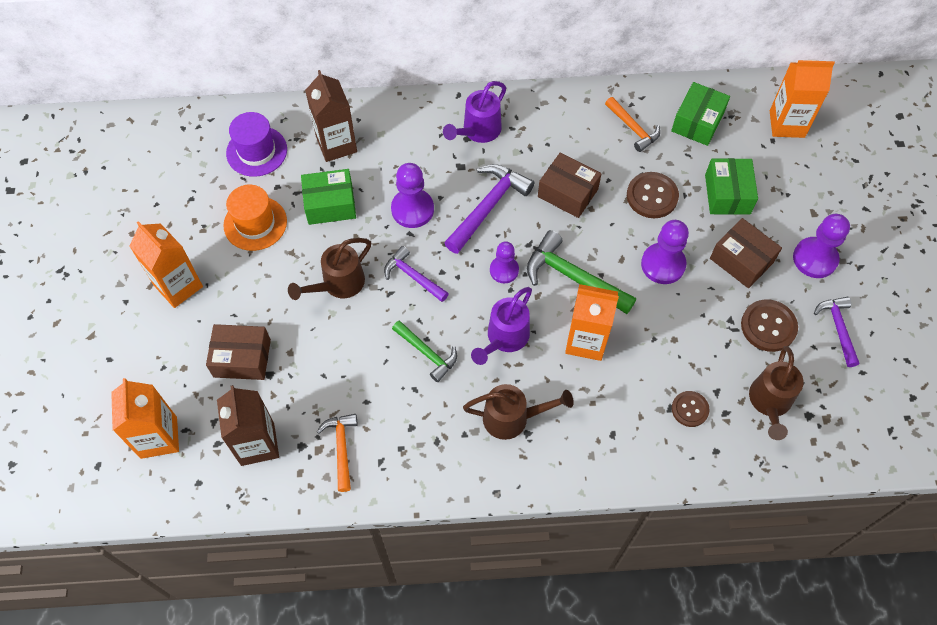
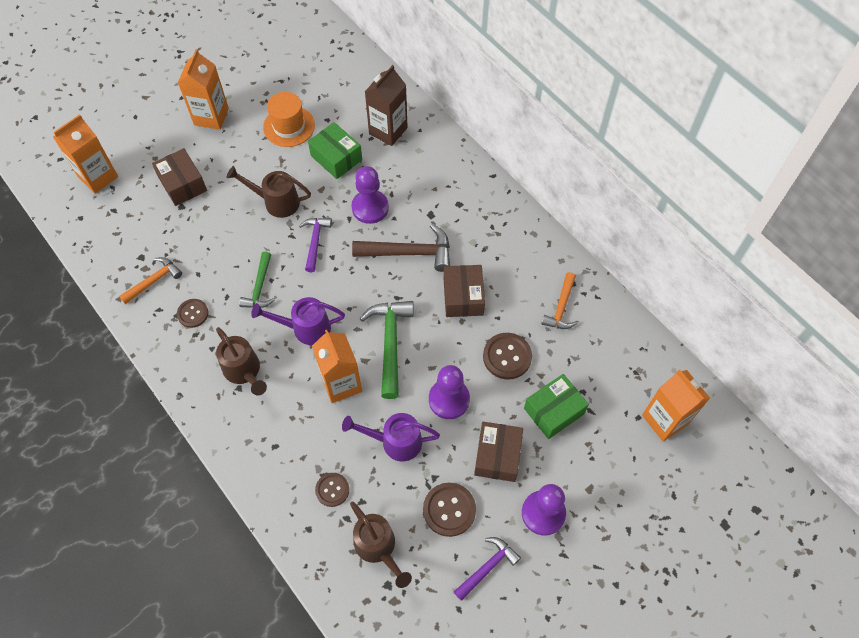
camera: 55 degrees right, 0 degrees up
brown carton [217,385,279,466] -> none
purple hat [226,112,287,177] -> none
purple watering can [443,81,506,143] -> purple watering can moved to [342,413,440,462]
purple hammer [444,164,534,254] -> brown hammer [352,224,450,272]
purple pawn [490,241,519,283] -> none
green box [671,82,730,146] -> none
brown watering can [749,346,803,440] -> brown watering can turned 105 degrees counterclockwise [350,502,412,588]
none -> brown button [177,299,208,328]

